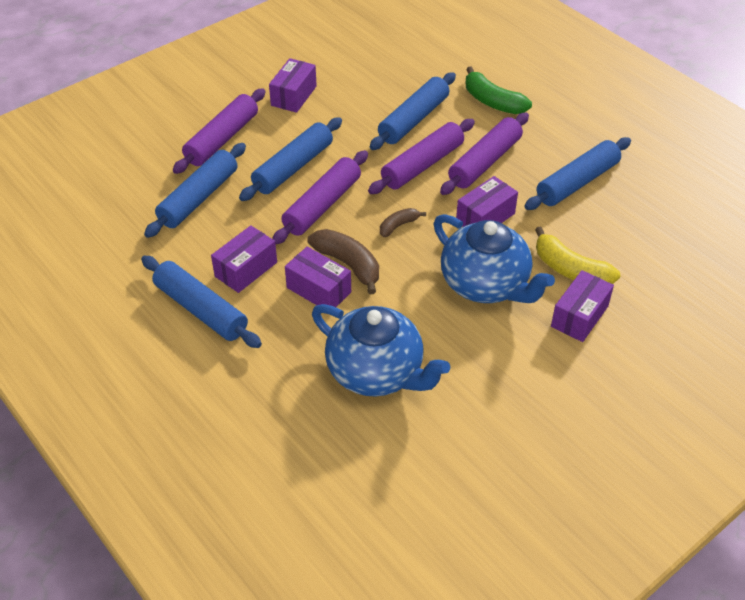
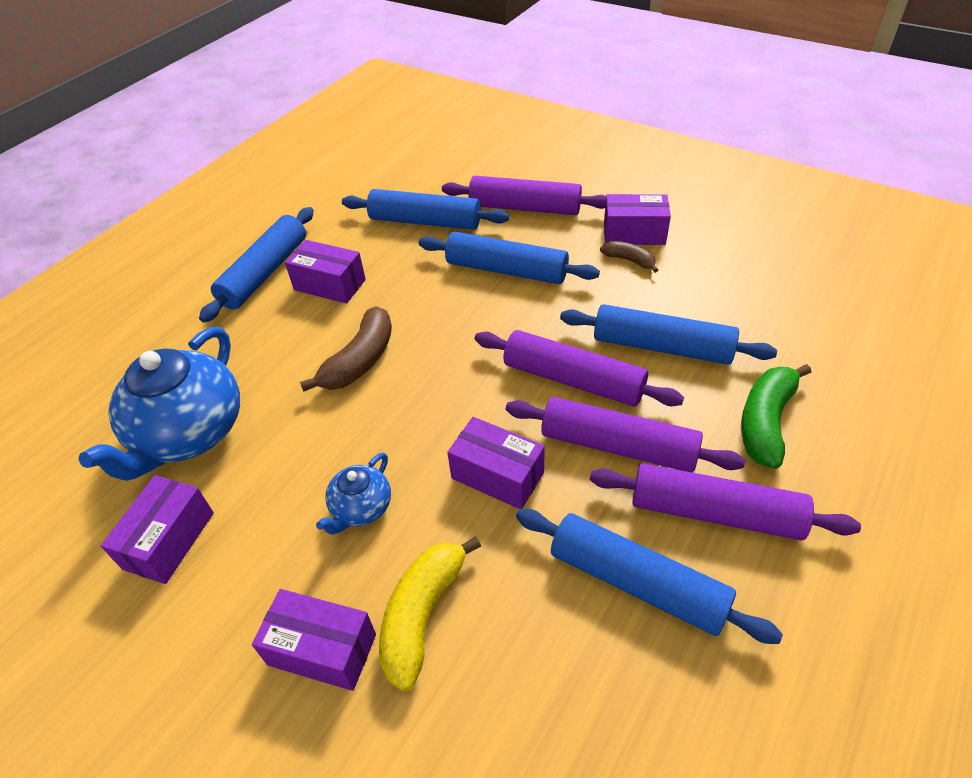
camera: 75 degrees right, 0 degrees up
purple rolling pin [272,150,368,245] -> purple rolling pin moved to [590,463,861,540]
purple box [285,246,351,307] -> purple box moved to [101,475,214,584]
brown banana [380,208,426,237] -> brown banana moved to [600,241,658,273]
blue teapot [434,214,555,303] -> blue teapot [316,453,391,535], size x0.49

